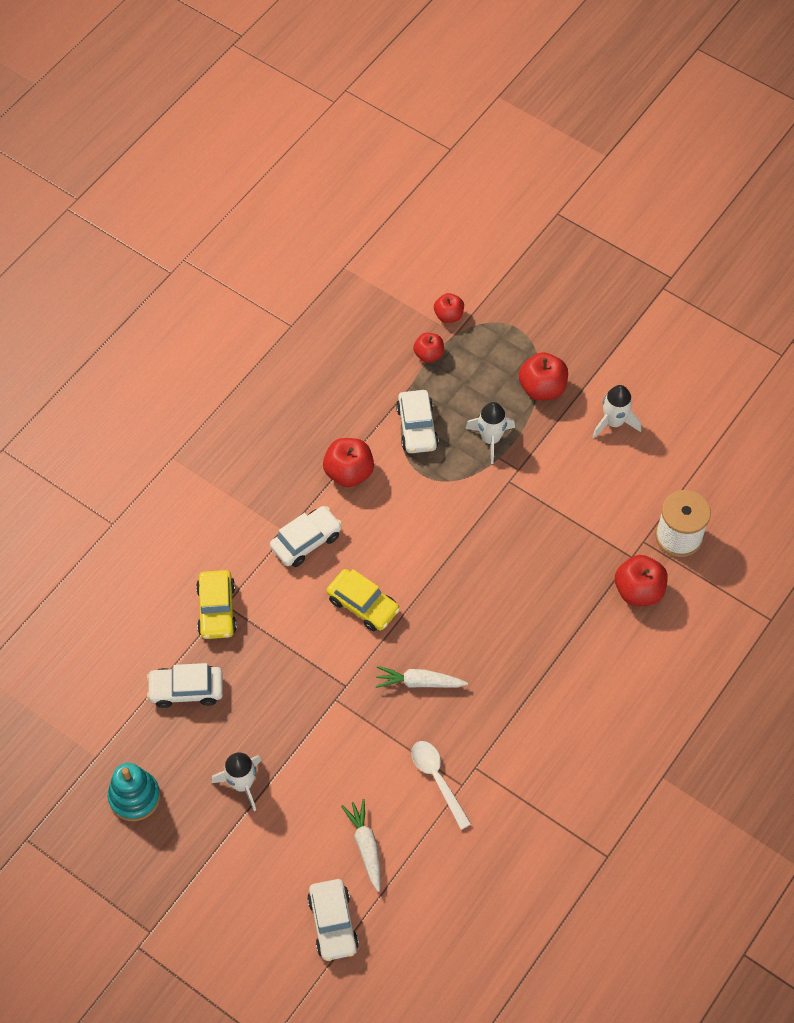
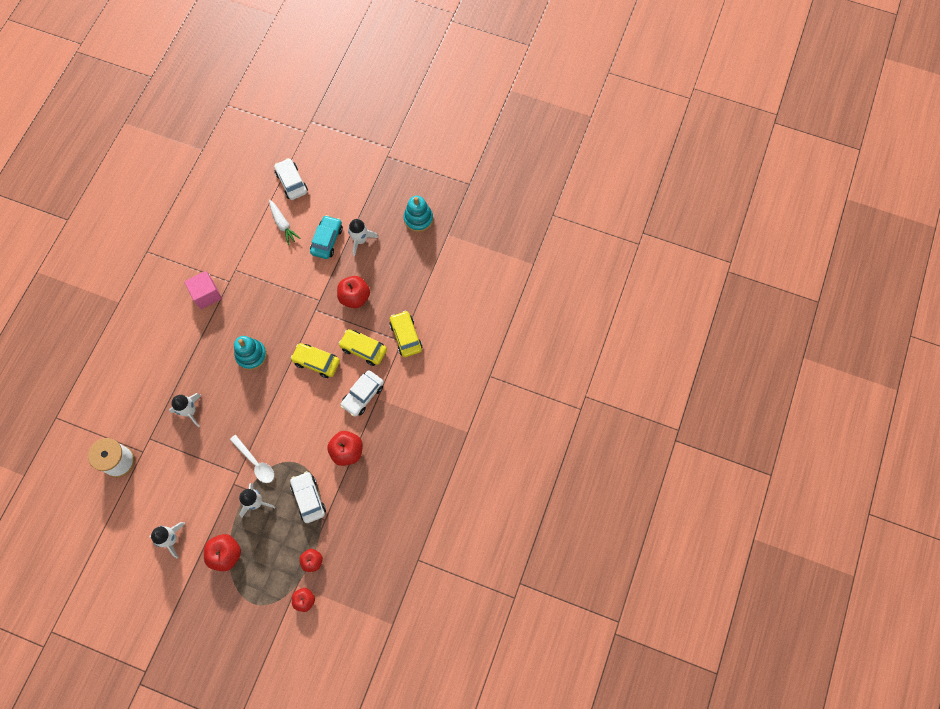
camera: 165 degrees right, 10 degrees up
white car [147,663,223,708] -> none
white carrot [375,666,468,688] -> none
white spoon [411,741,471,830] -> white spoon moved to [230,435,274,483]
red apple [615,555,668,606] -> red apple moved to [337,276,370,308]
none -> white rocket [169,393,201,428]
none -> pink cube [184,271,222,309]
none -> turquoise stacking toy [234,336,267,370]
none -> turquoise car [310,215,343,259]
none -> yellow car [338,329,387,366]

